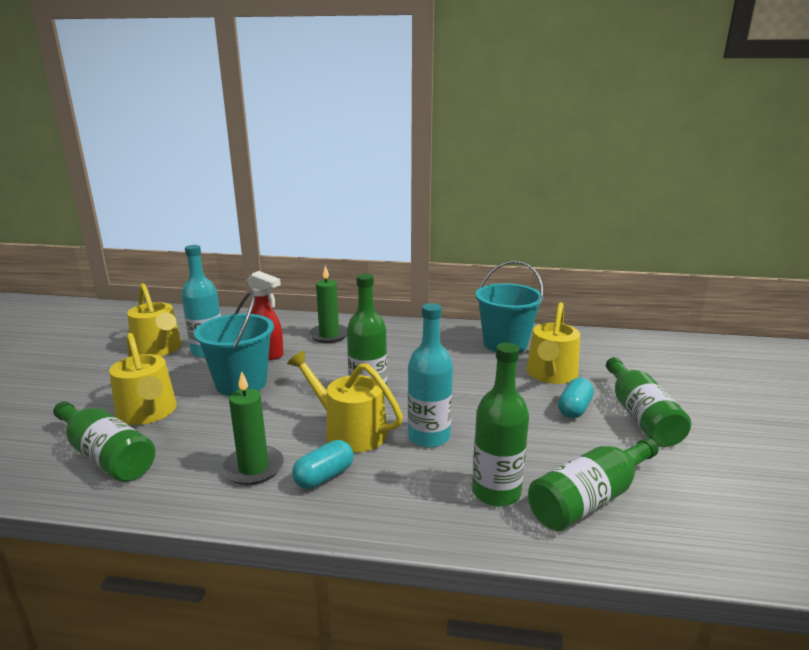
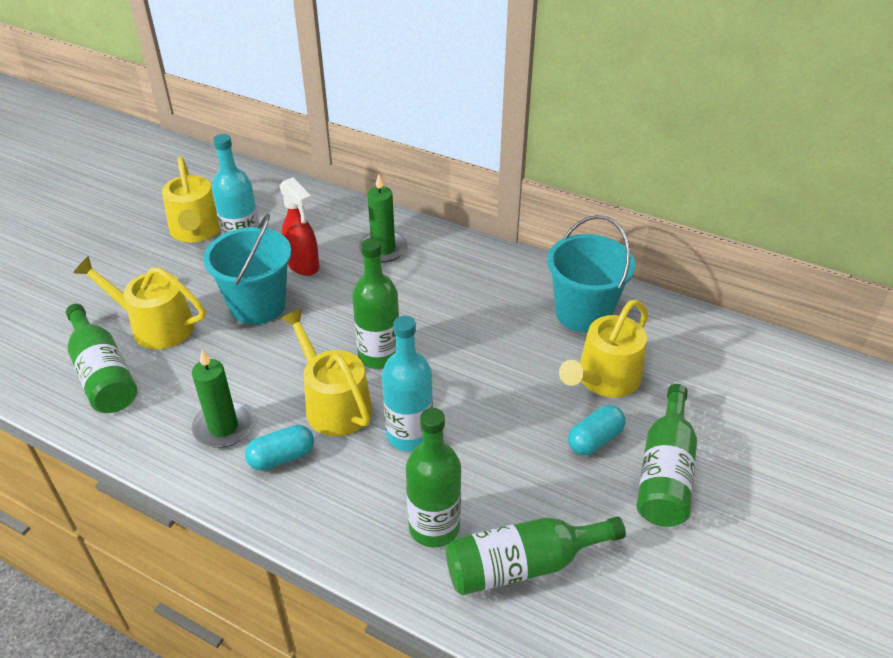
camera: 20 degrees right, 20 degrees up
yellow watering can [109,333,177,425] -> yellow watering can turned 120 degrees clockwise [73,256,205,349]

